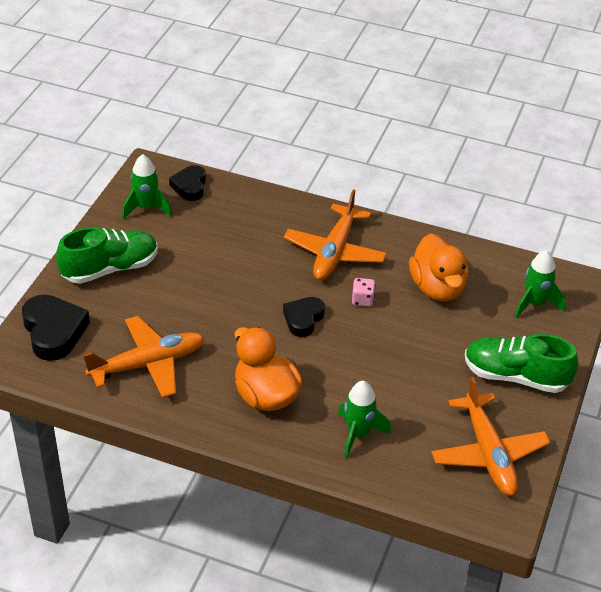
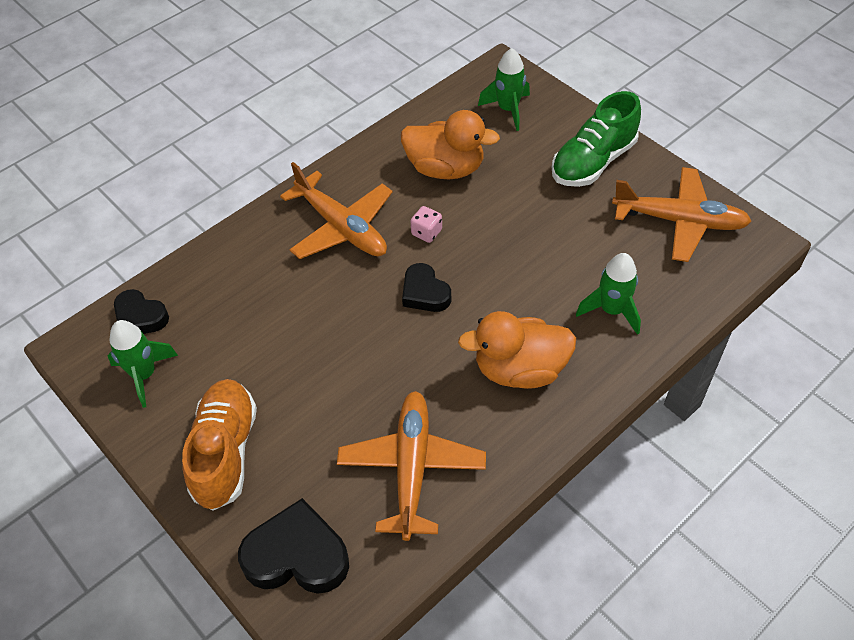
camera: 60 degrees left, 10 degrees up
green shoe [56,227,158,284] -> orange shoe [182,379,257,510]

